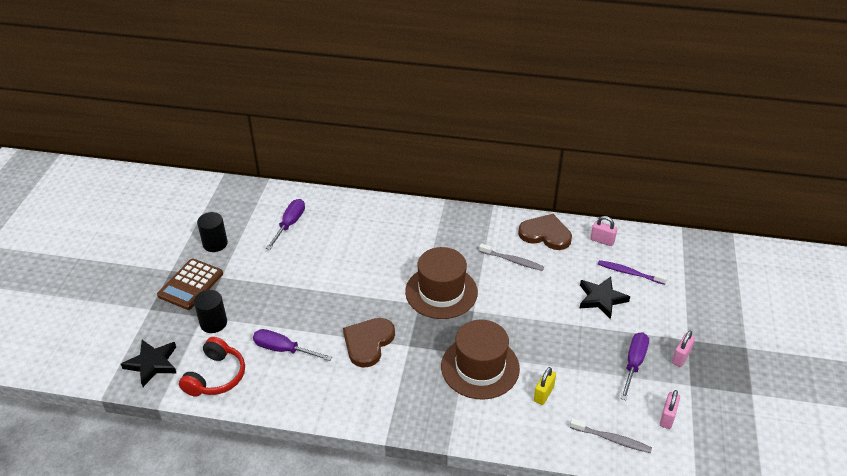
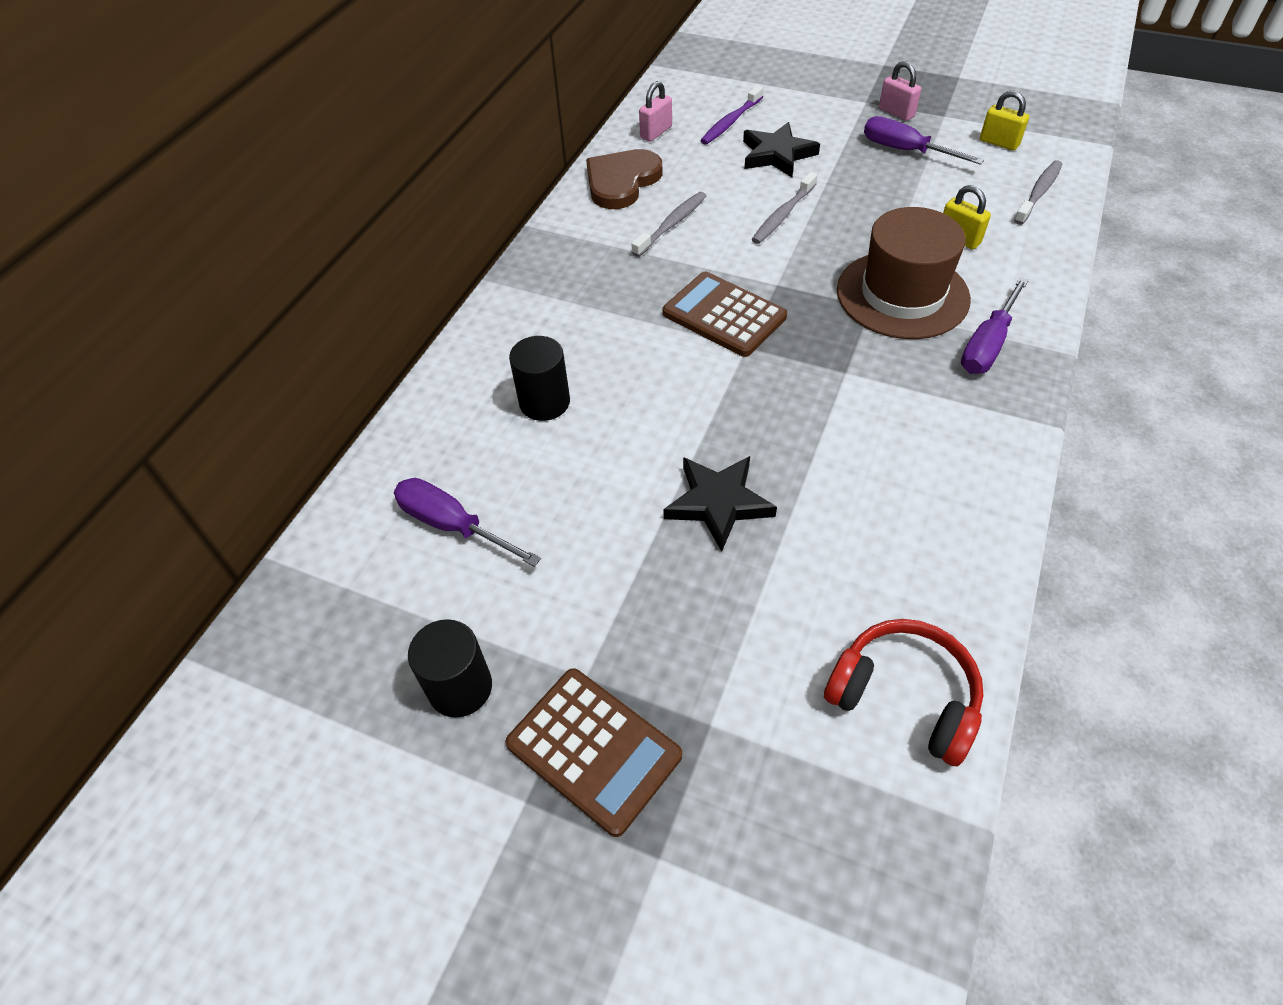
camera: 75 degrees left, 10 degrees up
black star [121,340,176,387] -> black star moved to [663,456,777,552]
black cylinder [194,290,227,333] -> black cylinder moved to [509,336,570,421]
purple screwdriver [253,329,332,361] -> purple screwdriver moved to [961,277,1029,374]
brown heart [343,318,395,367] -> none
brown hat [405,247,478,319] -> brown calculator [663,272,787,357]
pink padlock [660,390,680,429] -> yellow padlock [980,91,1029,151]
none -> grey toothbrush [752,172,817,244]

